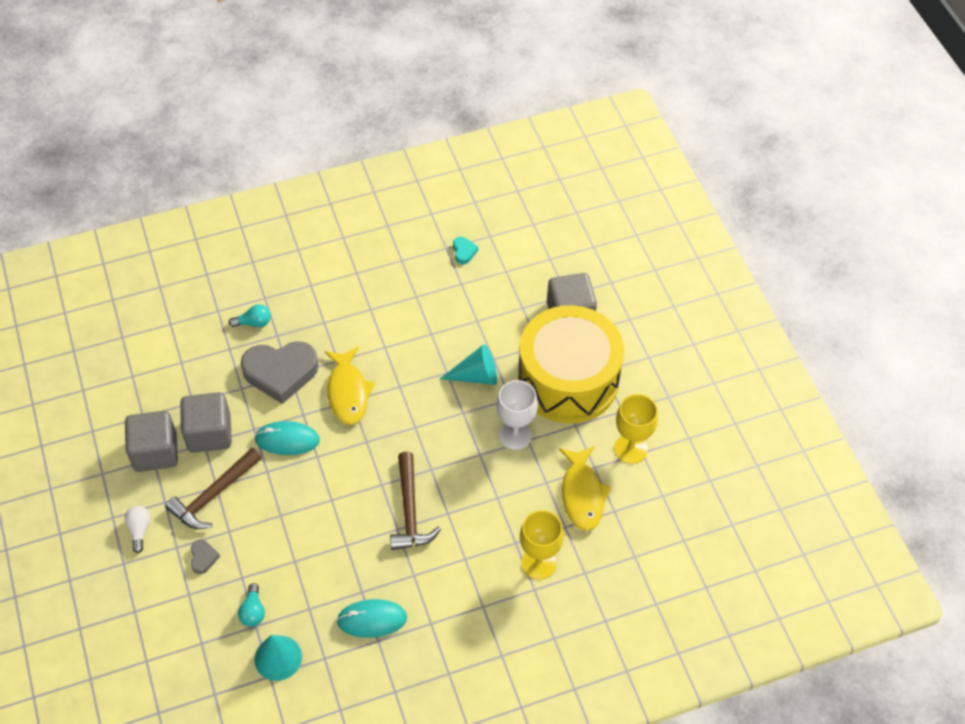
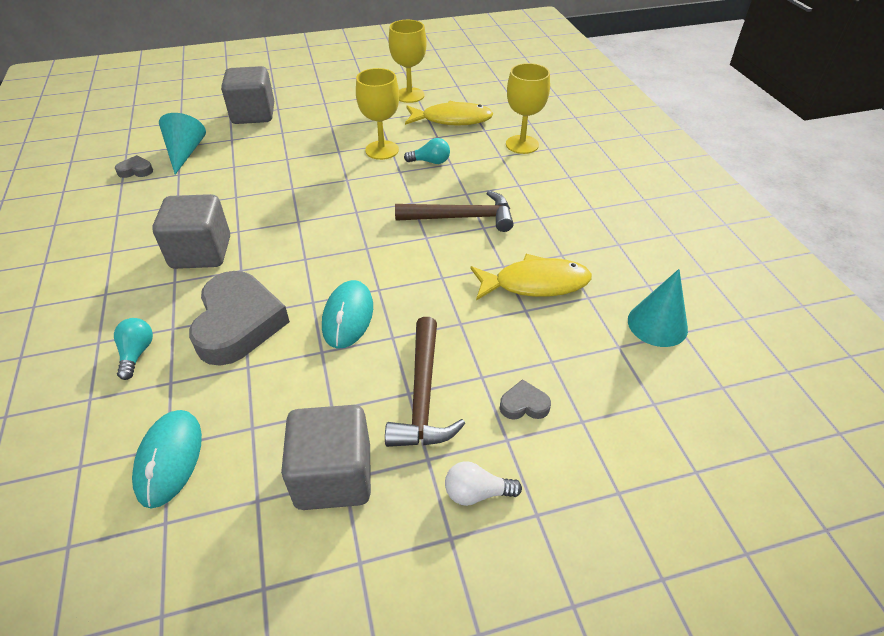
camera: 85 degrees left, 10 degrees down
brown hammer [165,448,262,529] -> brown hammer turned 45 degrees clockwise [385,317,465,447]
grey cube [180,392,232,453] -> grey cube moved to [152,194,230,269]
turquoise light bulb [238,583,265,627] -> turquoise light bulb moved to [404,138,450,164]
yellow fish [325,347,375,425] -> yellow fish moved to [470,254,592,300]
turquoise mouse [336,599,407,637] -> turquoise mouse moved to [132,410,202,508]
turquoise cone [440,344,497,385] -> turquoise cone moved to [159,113,206,175]
turquoise heart [453,237,478,264] -> grey heart [115,155,153,178]
white goblet [496,380,538,450] -> yellow goblet [356,68,399,160]
yellow drum [518,305,624,423] -> none

